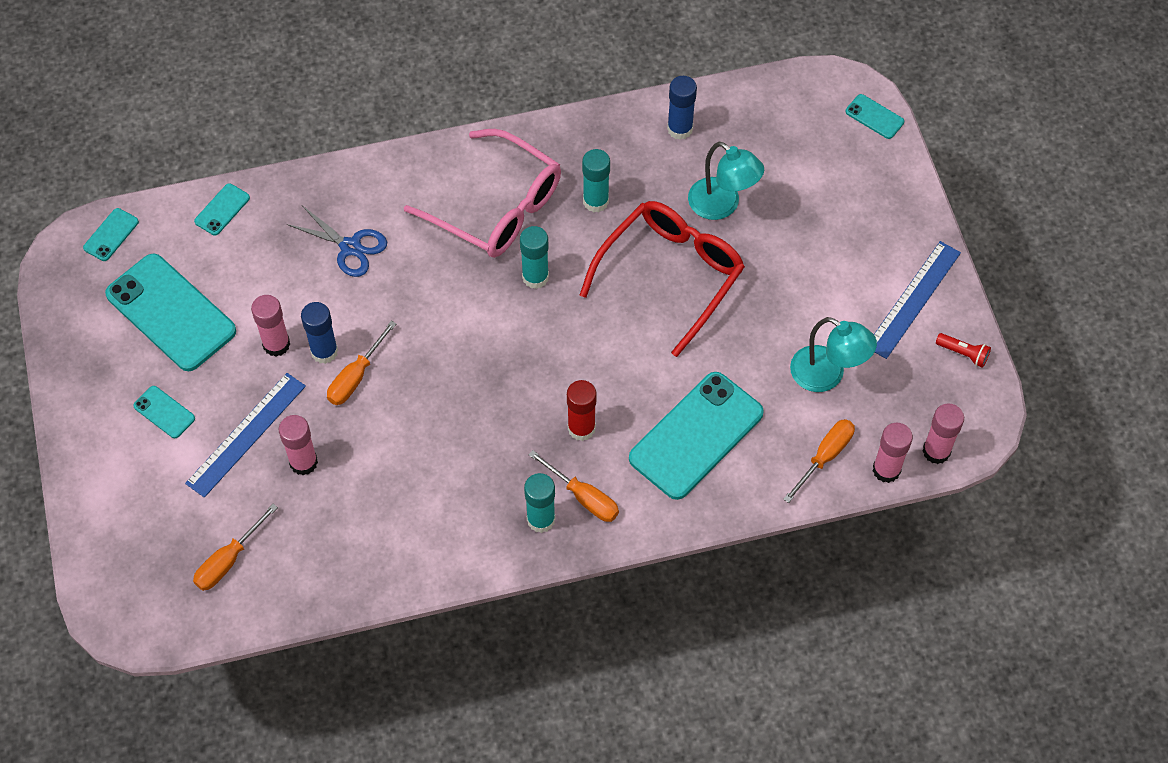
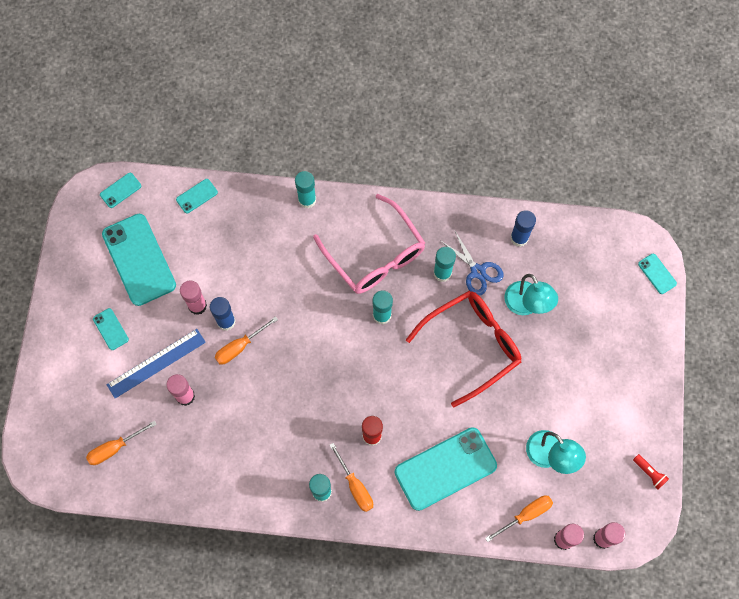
camera: 20 degrees right, 10 degrees up
blue scissors [287,206,387,277] -> blue scissors moved to [441,231,504,295]
blue ruler [874,241,961,359] -> none
none -> turquoise glue stick [295,171,316,209]

